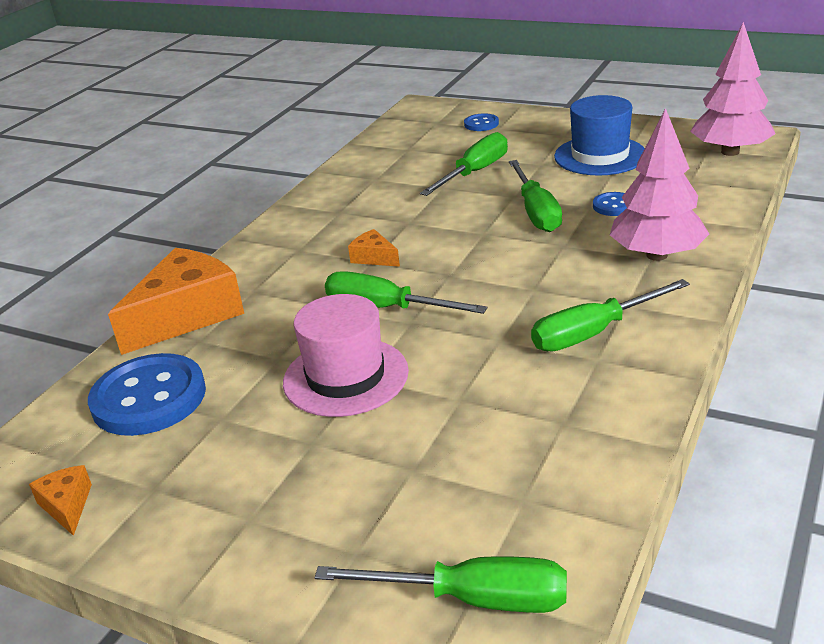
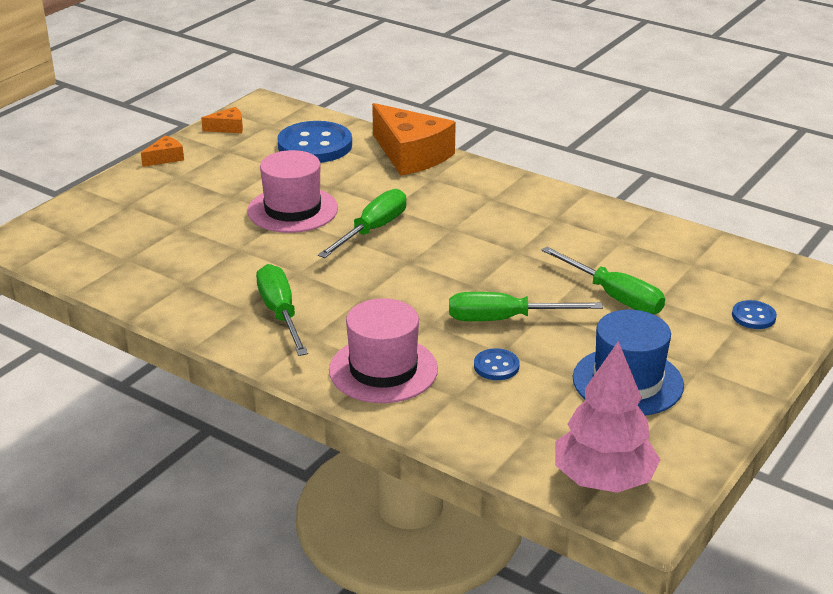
camera: 95 degrees right, 0 degrees up
green screwdriver [315,556,567,613] -> none
orange cheese [348,229,400,267] -> orange cheese moved to [141,136,184,167]
pink tree [610,108,709,261] -> pink hat [329,298,438,403]

